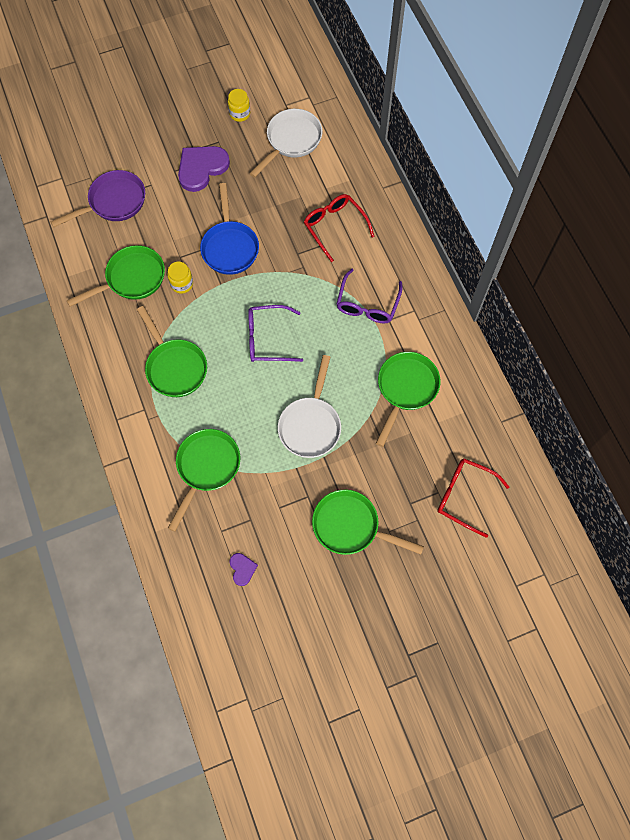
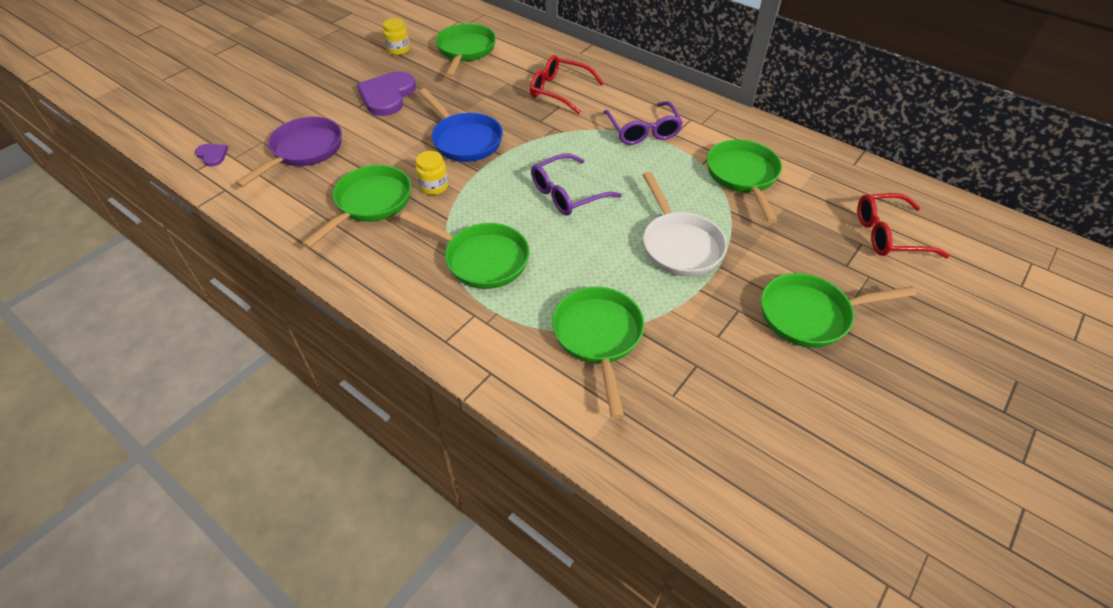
camera: 30 degrees left, 20 degrees down
purple heart [230,553,258,586] -> purple heart moved to [195,144,228,167]
white pan [249,109,322,178] -> green pan [435,23,496,78]

